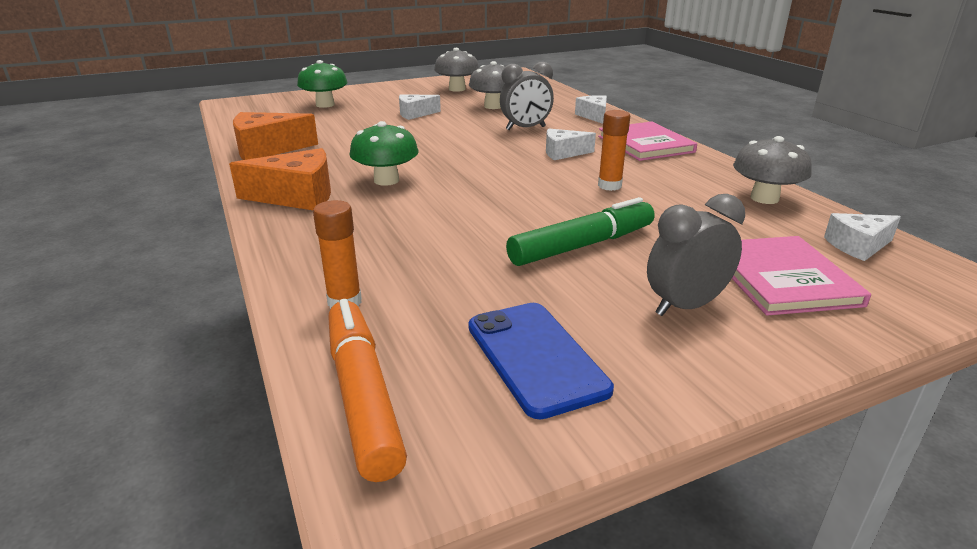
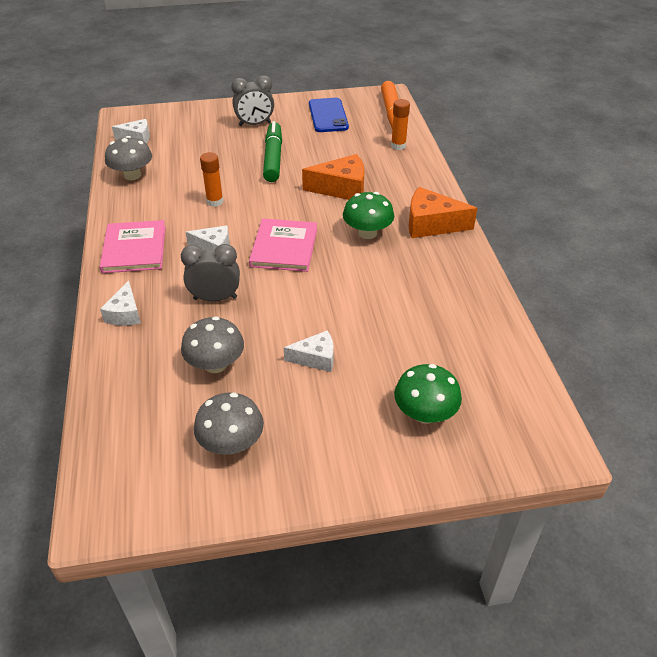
camera: 165 degrees left, 15 degrees up
orange cheese [233,112,318,160] -> orange cheese moved to [302,154,364,200]
green marker [506,197,655,266] -> green marker turned 105 degrees clockwise [263,121,282,182]
pink book [732,236,871,316] -> pink book moved to [249,219,317,272]

